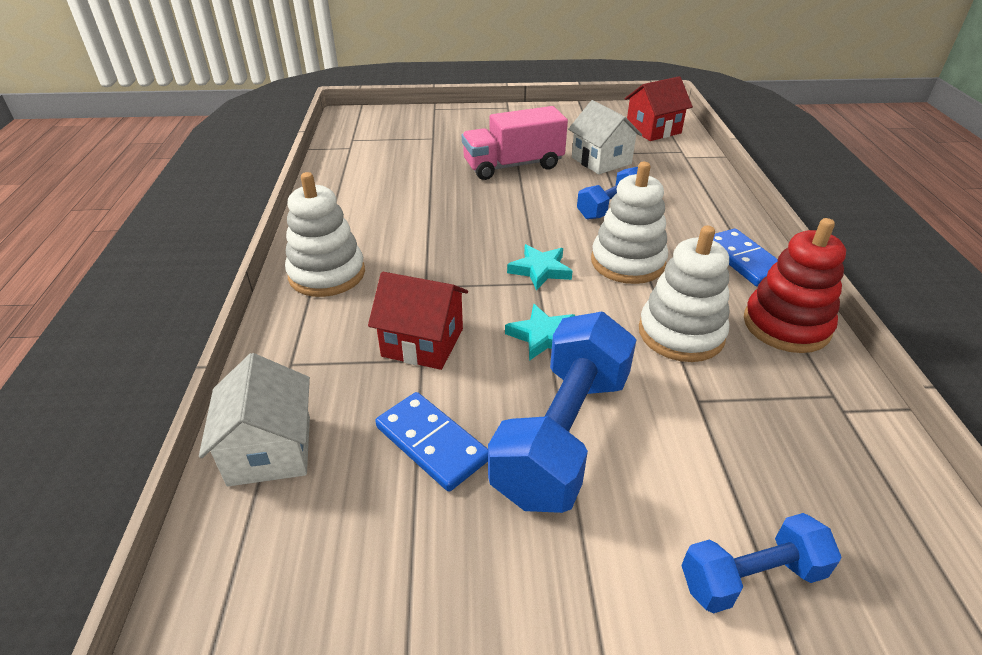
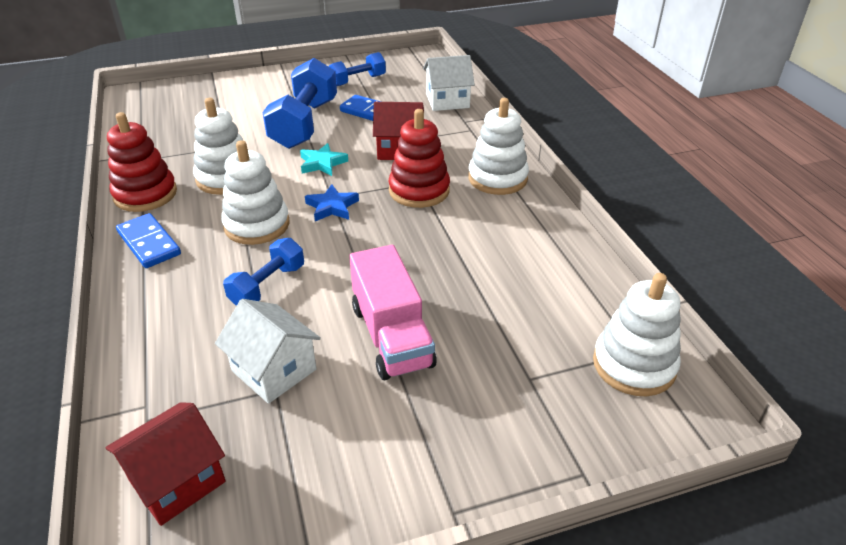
camera: 165 degrees right, 0 degrees up
white house [199,353,310,486] -> white house turned 75 degrees counterclockwise [423,55,475,111]
pink truck [462,106,568,180] -> pink truck turned 105 degrees clockwise [349,245,437,380]
turquoise star [507,244,573,291] -> blue star [305,184,359,221]
blue dumbbell [681,513,841,614] -> blue dumbbell moved to [328,52,386,86]
none -> red stacking toy [388,109,450,208]
none -> white stacking toy [593,273,681,396]

